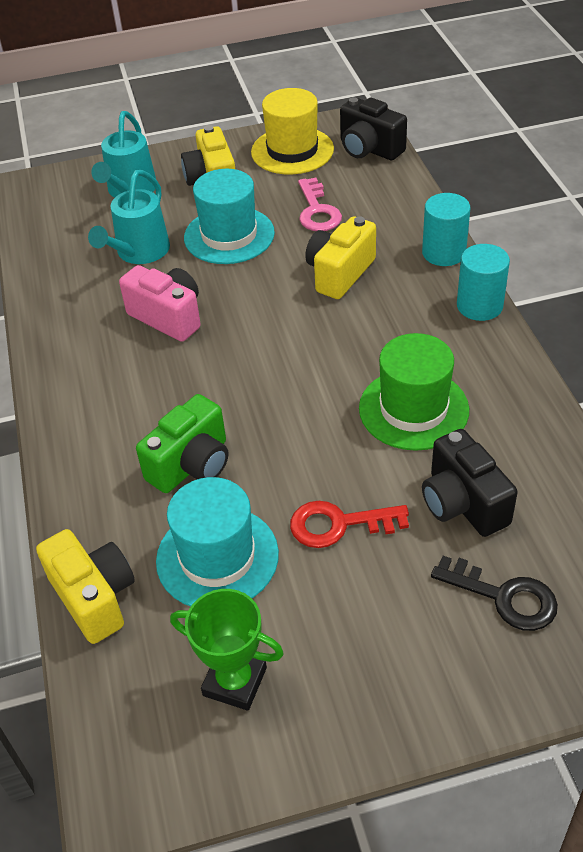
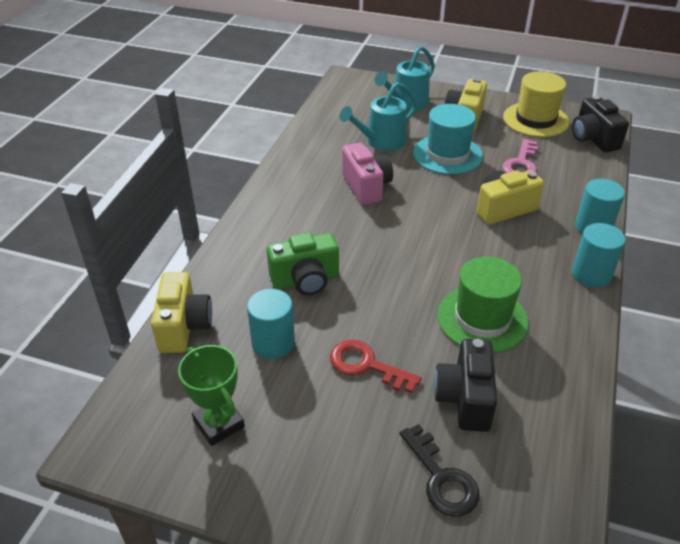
camera: 30 degrees right, 5 degrees down
turquoise hat [156,477,279,607] -> turquoise cylinder [247,289,295,359]

